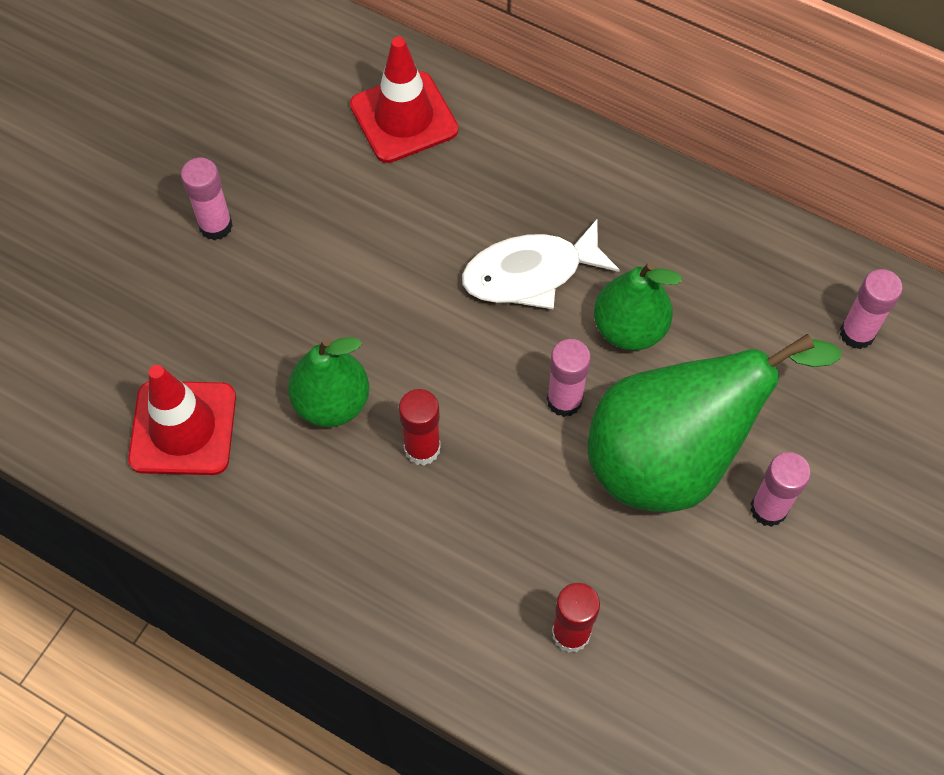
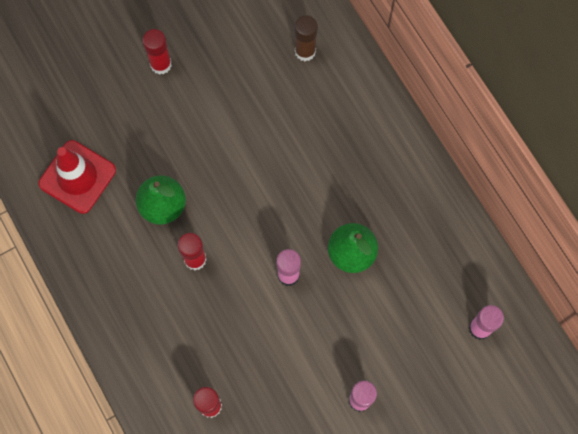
camera: 30 degrees right, 10 degrees up
pink glue stick [181,158,233,240] -> red glue stick [142,29,172,75]
red traffic cone [350,37,458,163] -> brown glue stick [295,15,318,61]
white fish [462,218,620,309] -> none
green pear [588,334,841,512] -> none

